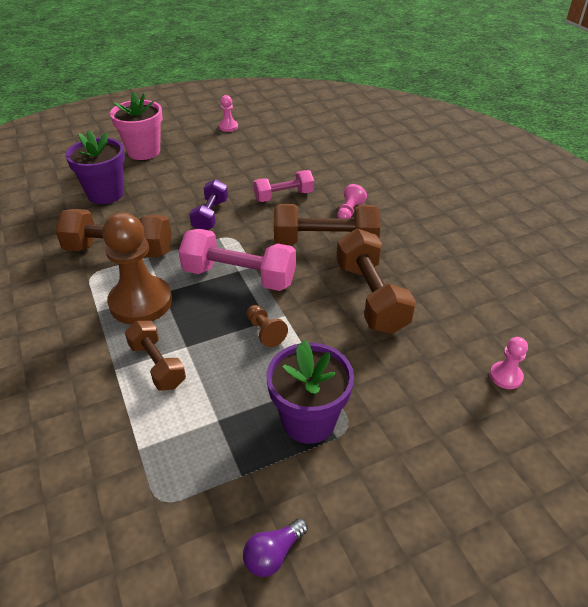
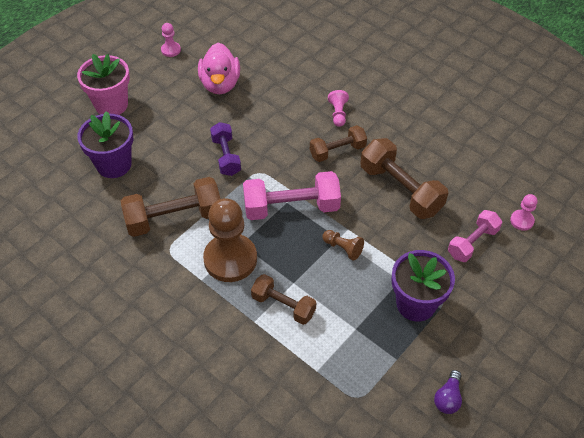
camera: 25 degrees left, 10 degrees up
pink dumbbell [253,170,314,202] -> pink dumbbell moved to [448,210,502,262]
brown dumbbell [274,204,380,245] -> brown dumbbell [310,125,367,162], size x0.62
none -> pink duck [198,43,240,94]

